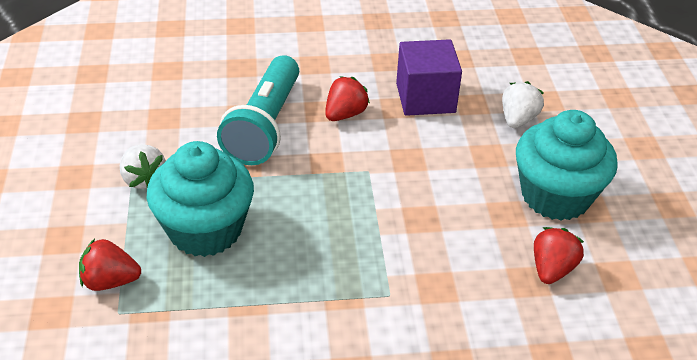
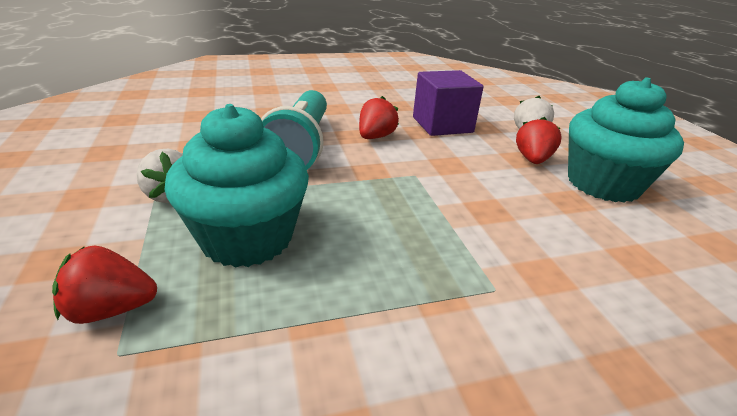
camera: 10 degrees left, 10 degrees down
red strawberry [534,227,584,284] -> red strawberry moved to [516,117,562,164]

